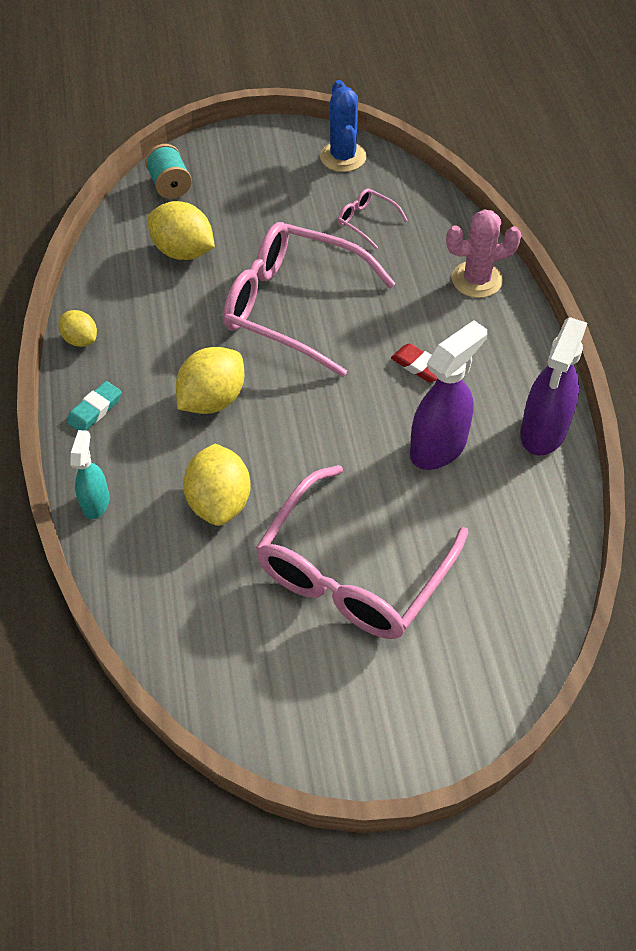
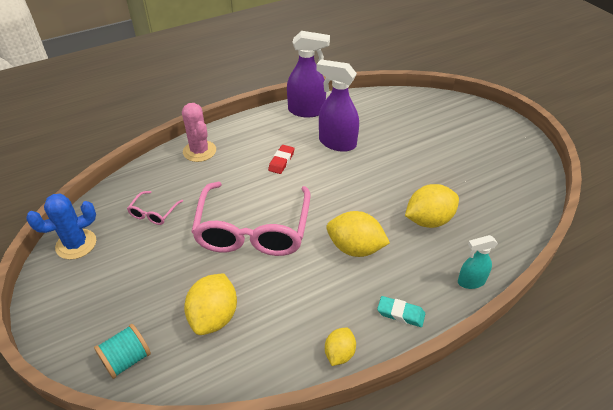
camera: 110 degrees left, 10 degrees down
pink glasses [256,465,468,639] -> none

